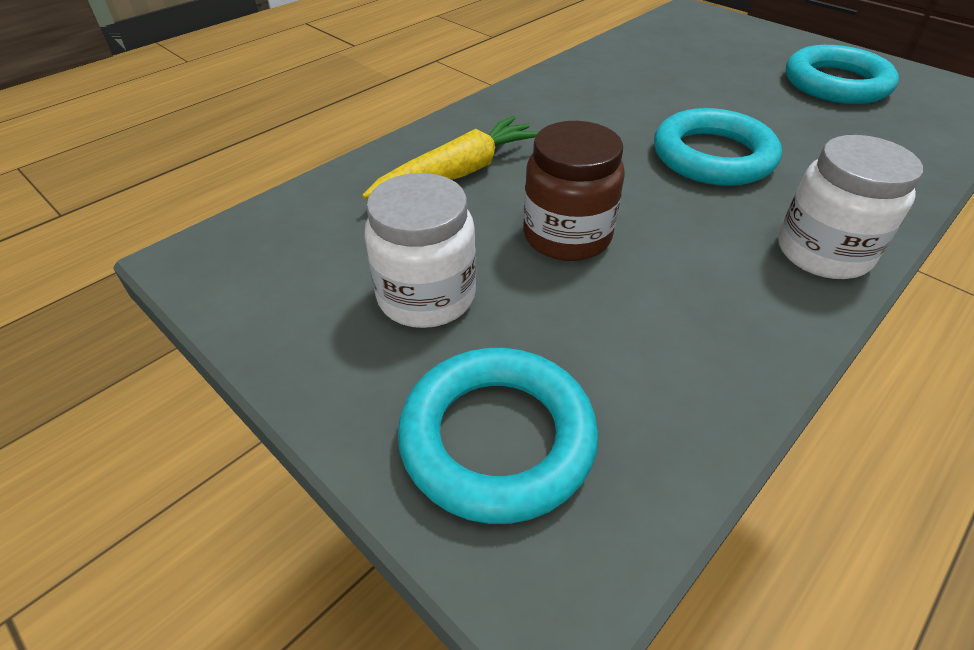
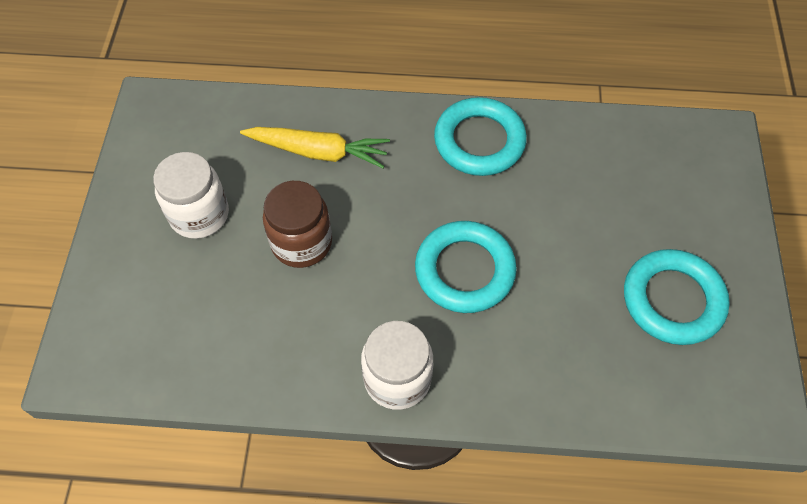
camera: 50 degrees right, 15 degrees up
turquoise ring [398,348,598,524] -> turquoise ring moved to [434,97,527,176]

